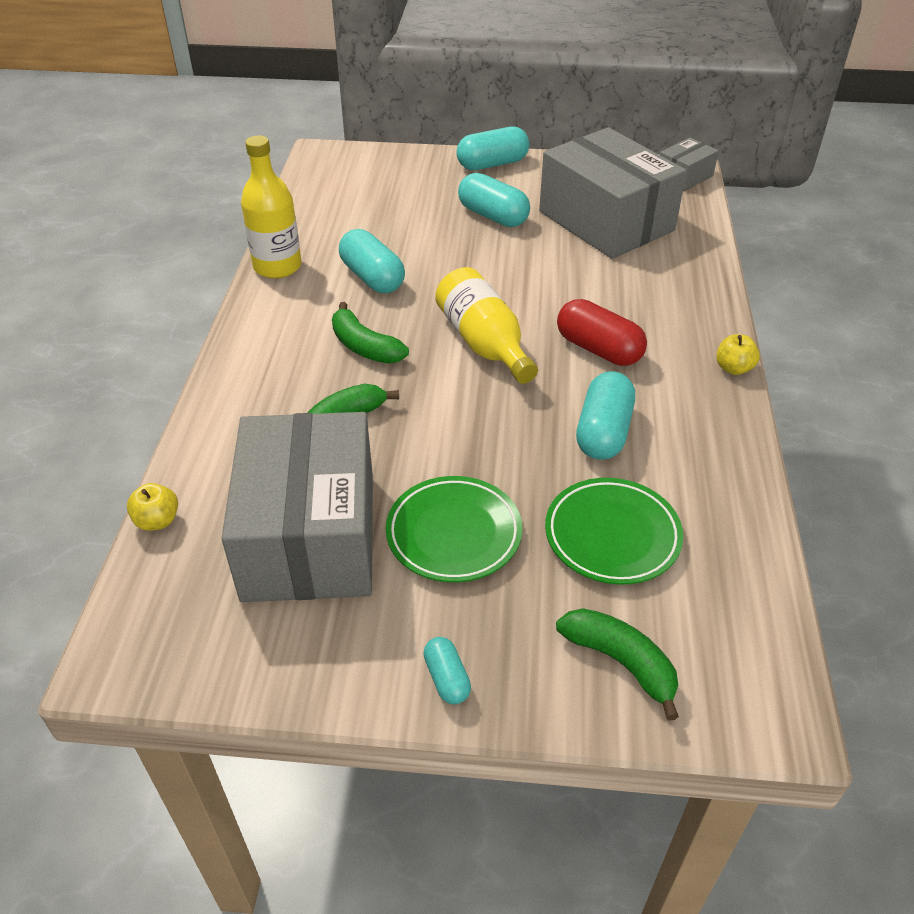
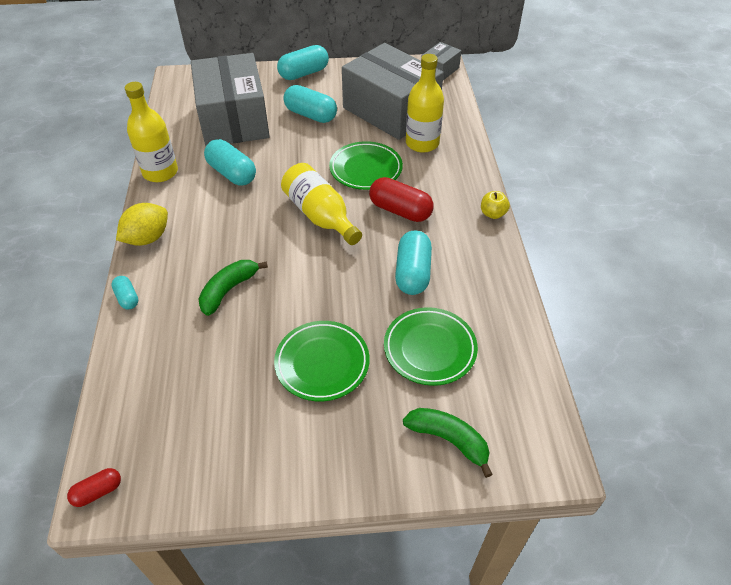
camera: 10 degrees left, 5 degrees up
yellow apple [127,483,178,531] -> none
grey box [221,412,373,602] -> grey box moved to [191,53,270,146]
green banana [332,302,409,363] -> none
turquoise capsule [423,637,471,704] -> turquoise capsule moved to [111,276,138,310]
none -> red capsule [67,468,121,507]
none -> yellow lemon [116,203,168,246]
none -> green plate [329,141,403,190]
none -> yellow bottle [406,54,444,153]

